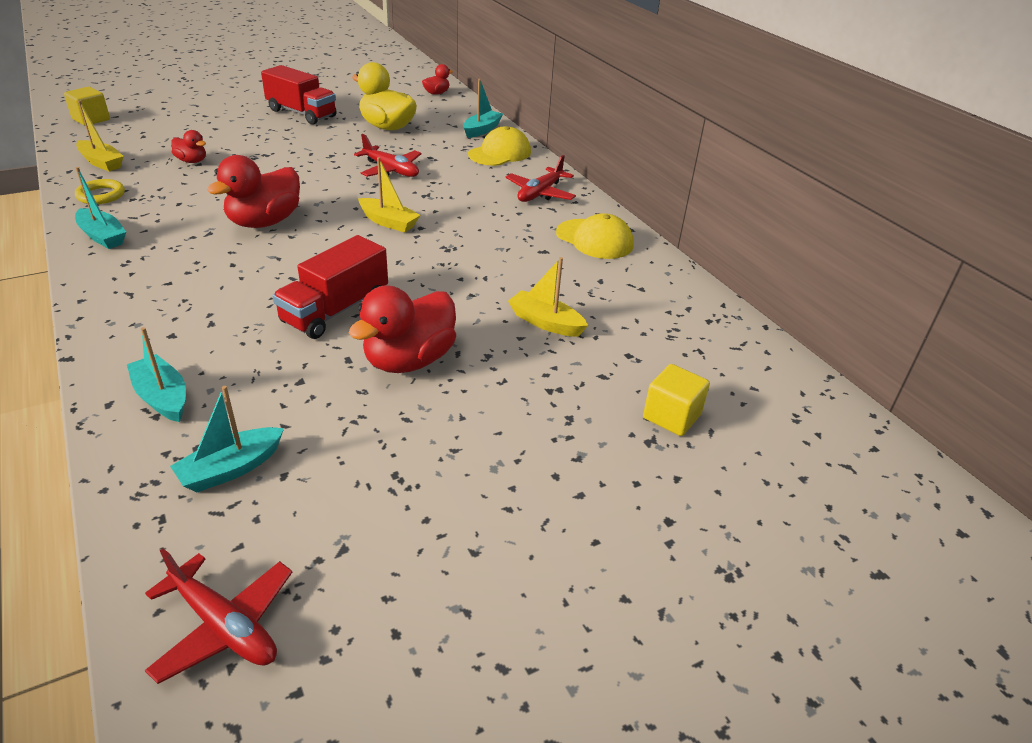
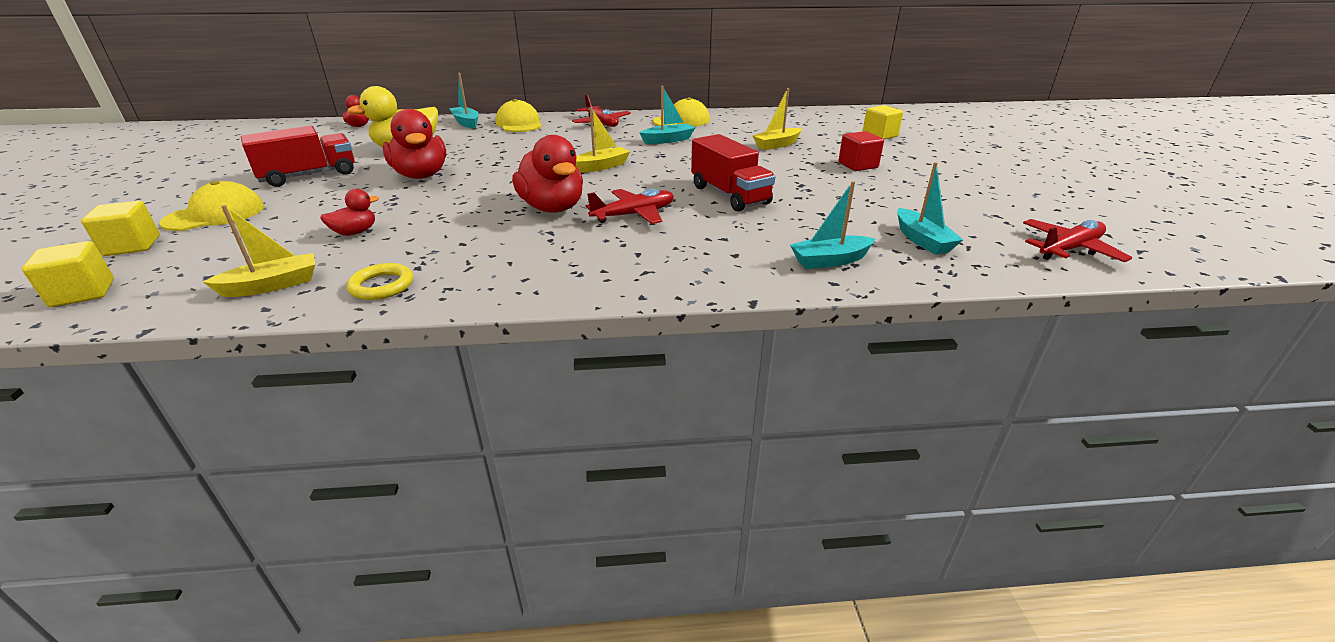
camera: 65 degrees left, 5 degrees down
turquoise boat [75,167,126,249] -> turquoise boat moved to [640,86,695,144]
red duck [349,286,456,373] -> red duck moved to [383,109,446,179]
red plane [354,134,421,177] -> red plane moved to [585,189,674,224]
none -> yellow cube [81,201,160,256]
none -> yellow cap [159,181,264,231]
none -> red cube [838,131,884,171]

